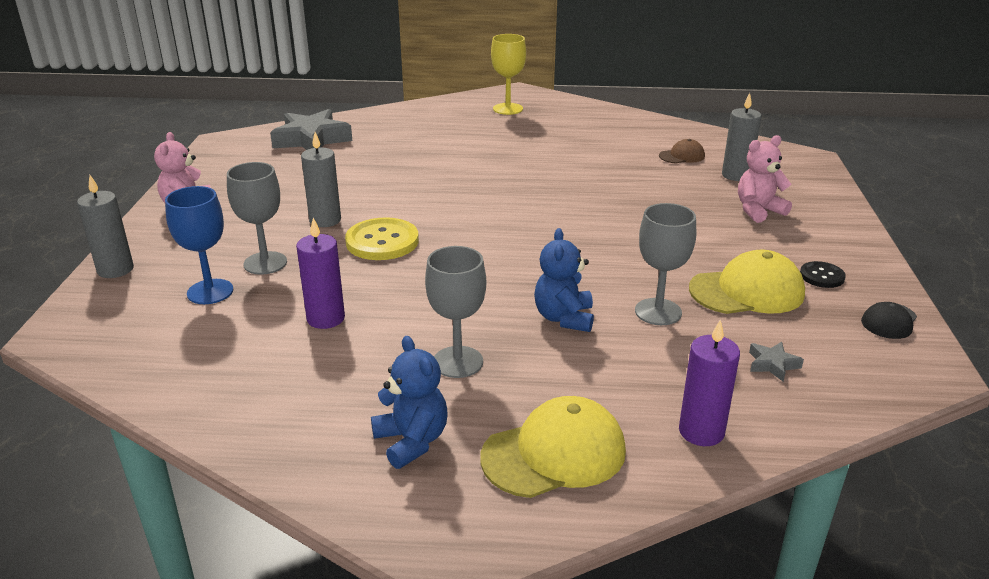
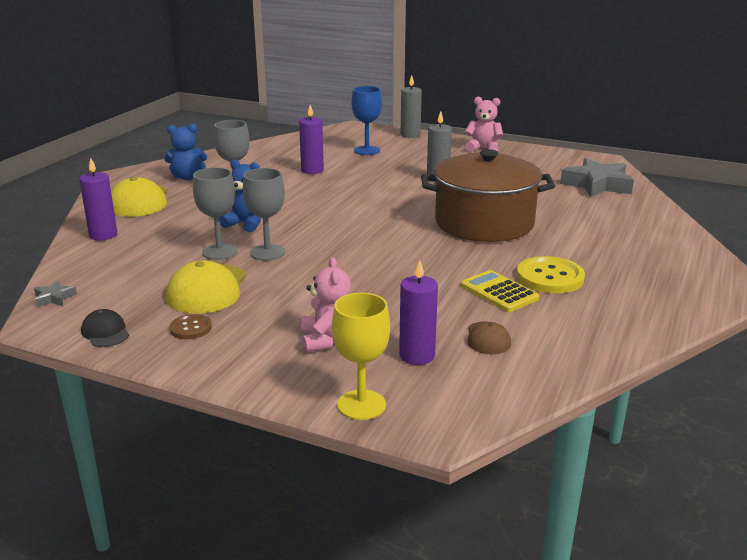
camera: 110 degrees right, 5 degrees down
grey goblet [227,162,287,275] -> grey goblet moved to [243,168,285,261]
yellow button [345,217,419,260] -> yellow button moved to [517,256,585,293]
yellow goblet [491,34,526,115] -> yellow goblet moved to [332,293,390,420]
grey candle [722,93,762,181] -> purple candle [399,260,438,365]
grey star [749,342,804,382] -> grey star moved to [34,281,77,307]
black button [800,261,846,288] -> brown button [170,314,212,339]
none -> brown pot [421,149,555,242]
none -> yellow calculator [461,270,539,312]

